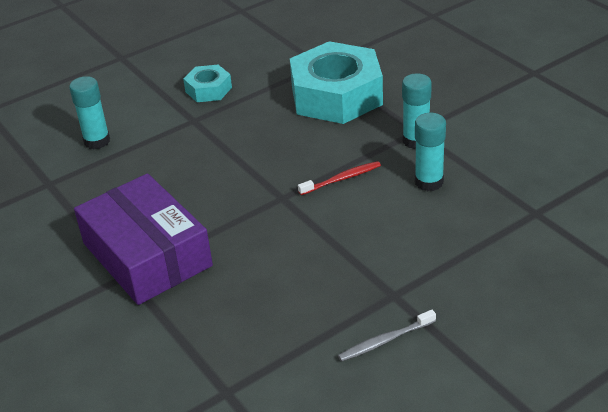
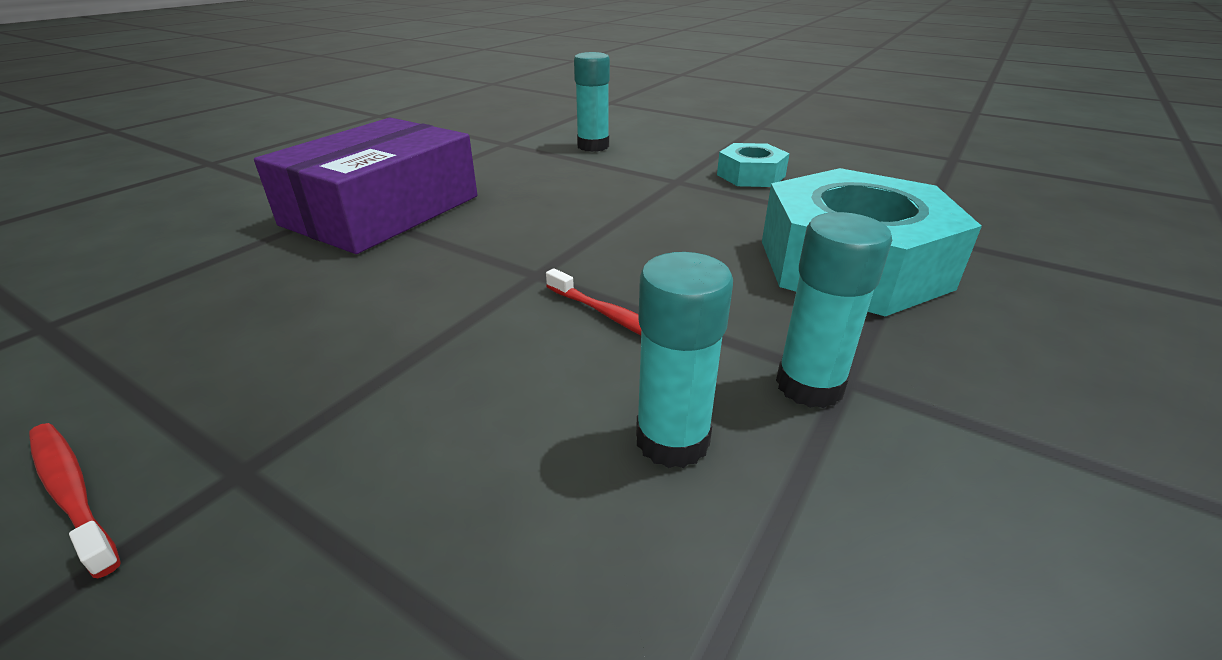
camera: 65 degrees right, 5 degrees down
grey toothbrush [338,310,436,362] -> red toothbrush [29,423,121,578]

